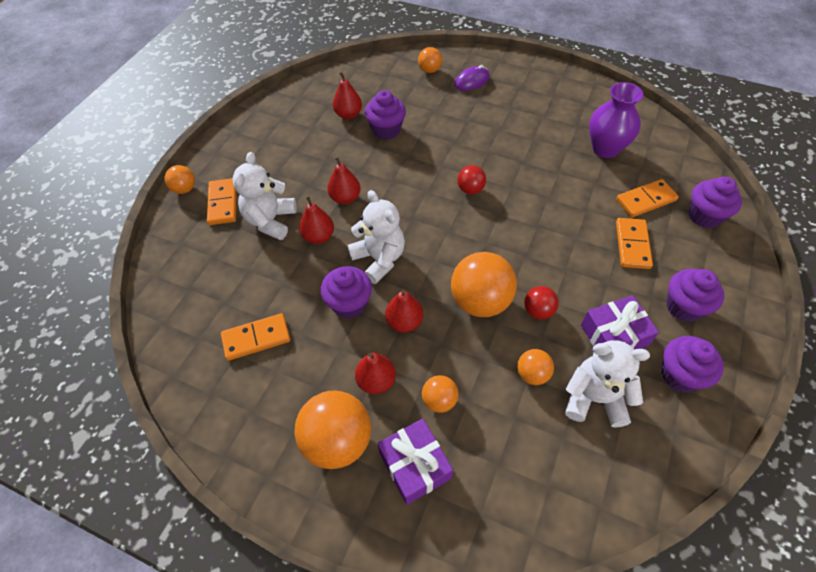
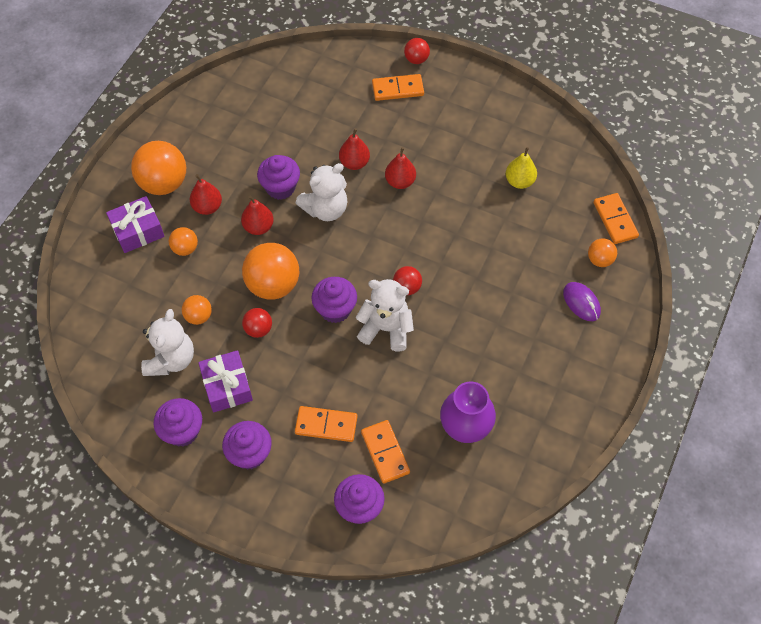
camera: 90 degrees right, 5 degrees up
orange ball [165,165,195,194] -> red ball [404,38,430,64]
orange domino [221,313,290,361] -> orange domino moved to [593,193,639,244]
white teddy bear [232,152,297,240] -> white teddy bear moved to [356,279,414,351]
red pear [333,71,362,119] -> yellow pear [506,147,537,189]
purple cupcake [365,90,406,140] -> purple cupcake moved to [311,277,357,323]

